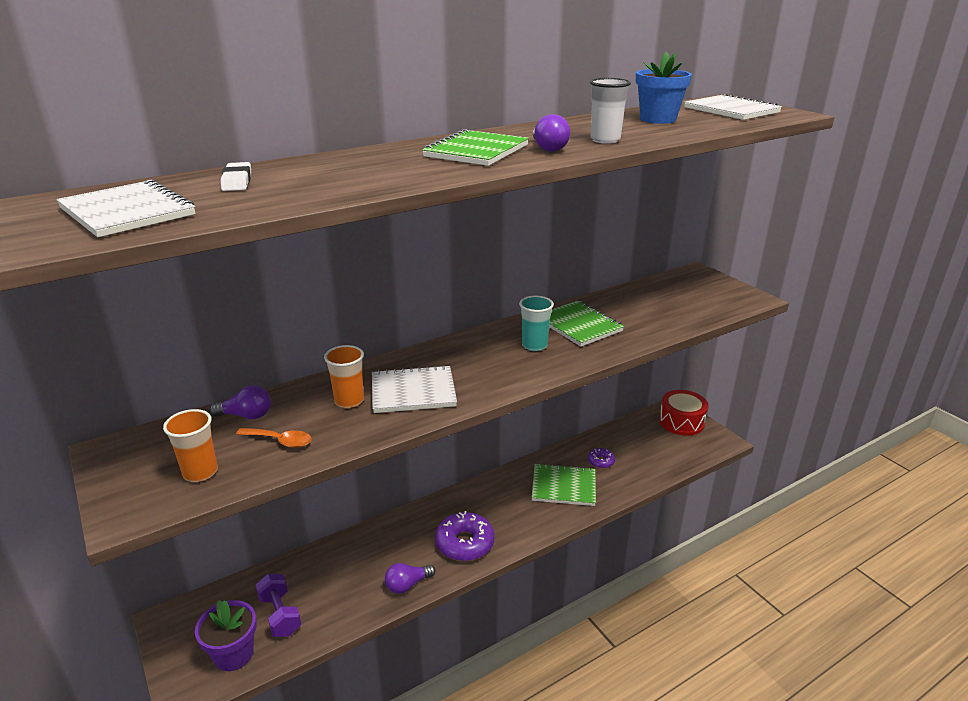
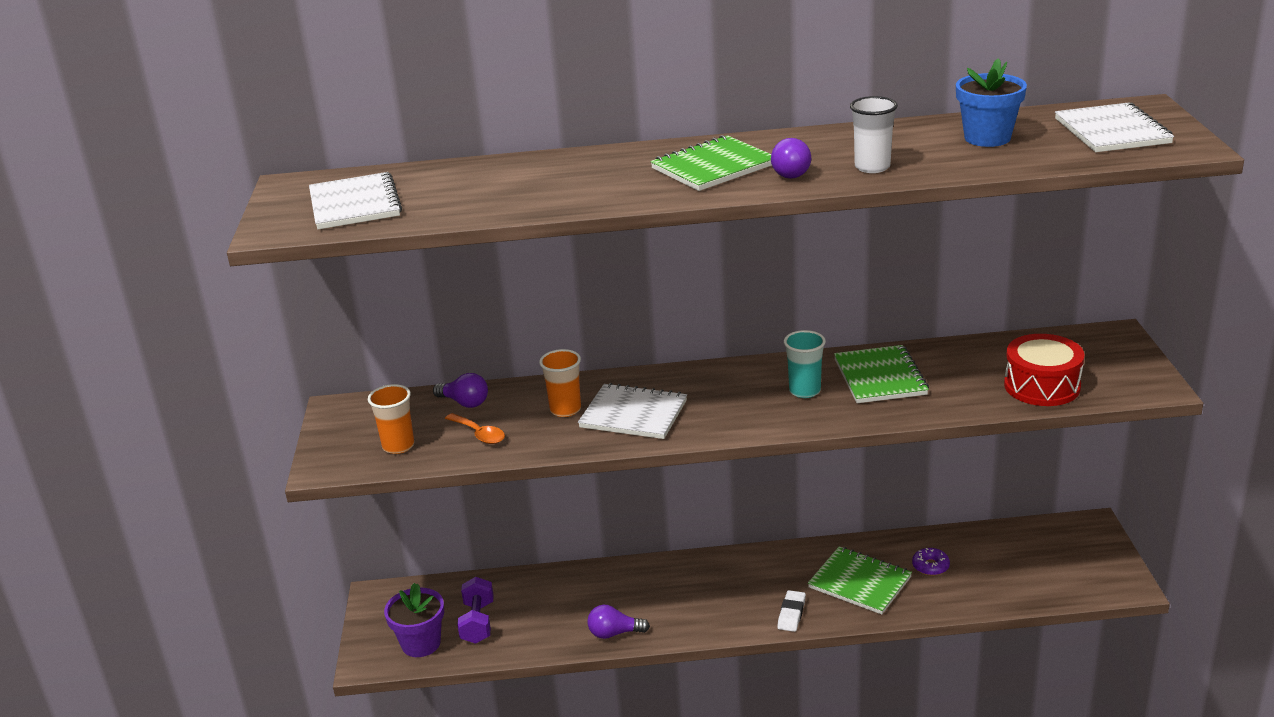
camera: 30 degrees right, 0 degrees up
white eraser [220,162,251,191] -> white eraser moved to [777,590,806,632]
purple donut [435,511,495,561] -> none
red drum [659,390,709,436] -> red drum moved to [1004,334,1085,406]

